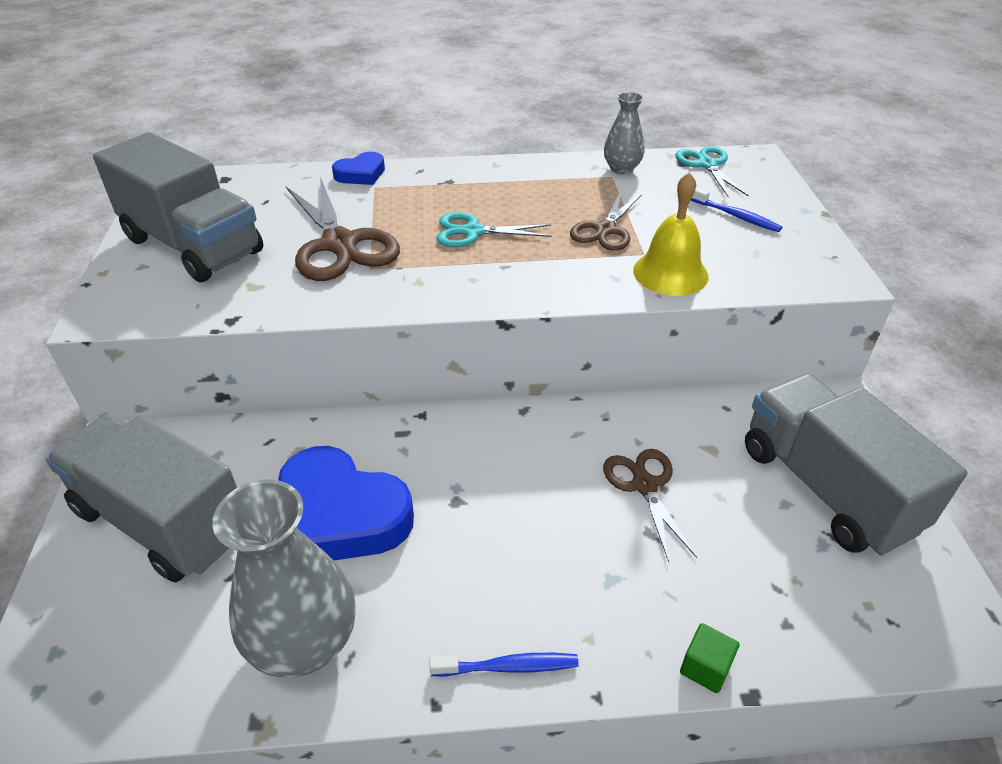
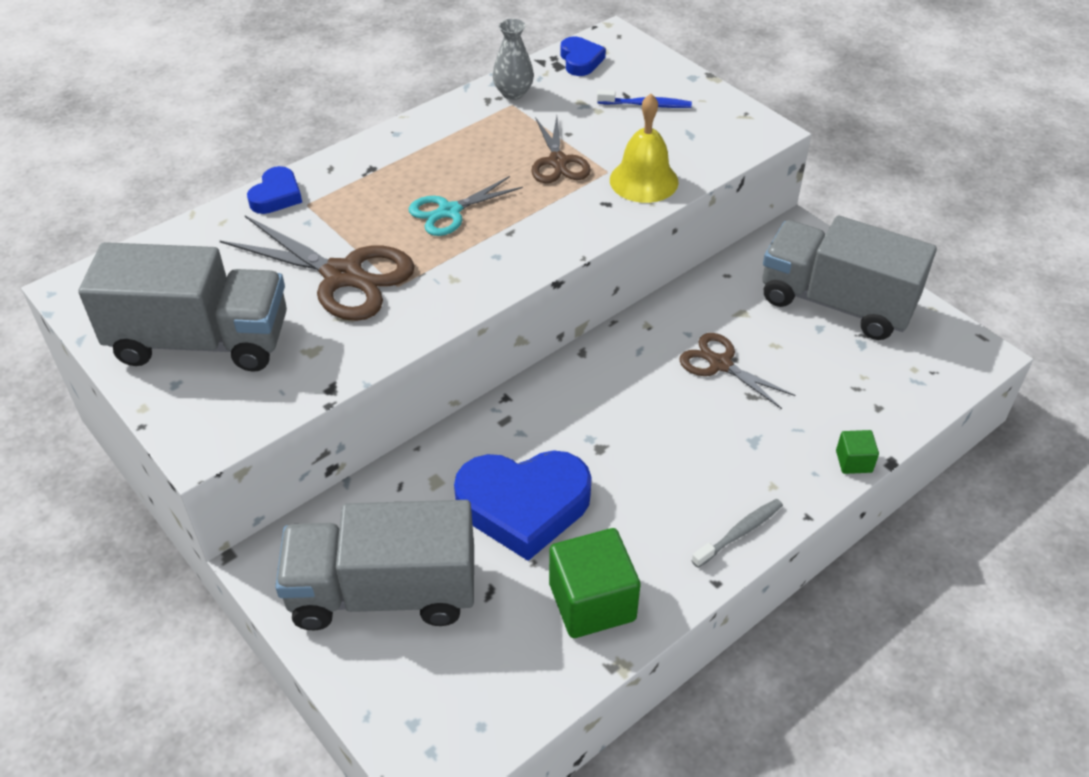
camera: 35 degrees left, 5 degrees up
grey vase [212,480,356,677] -> green cube [549,528,641,638]
blue toothbrush [430,653,579,677] -> grey toothbrush [691,499,783,568]
turquoise scissors [675,146,749,198] -> blue heart [560,37,606,76]

